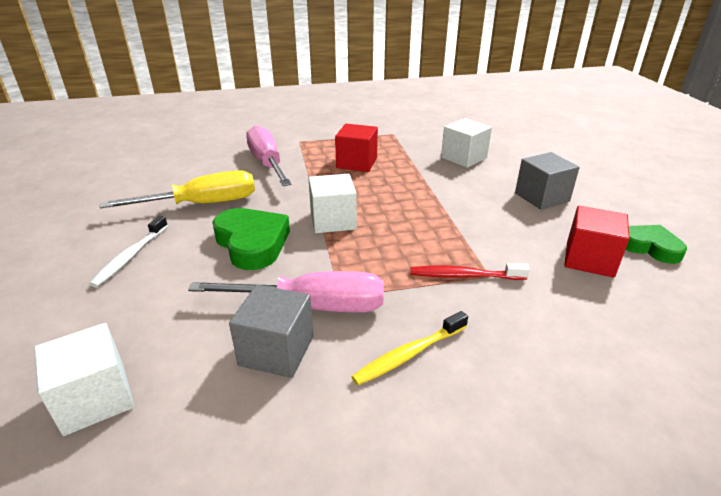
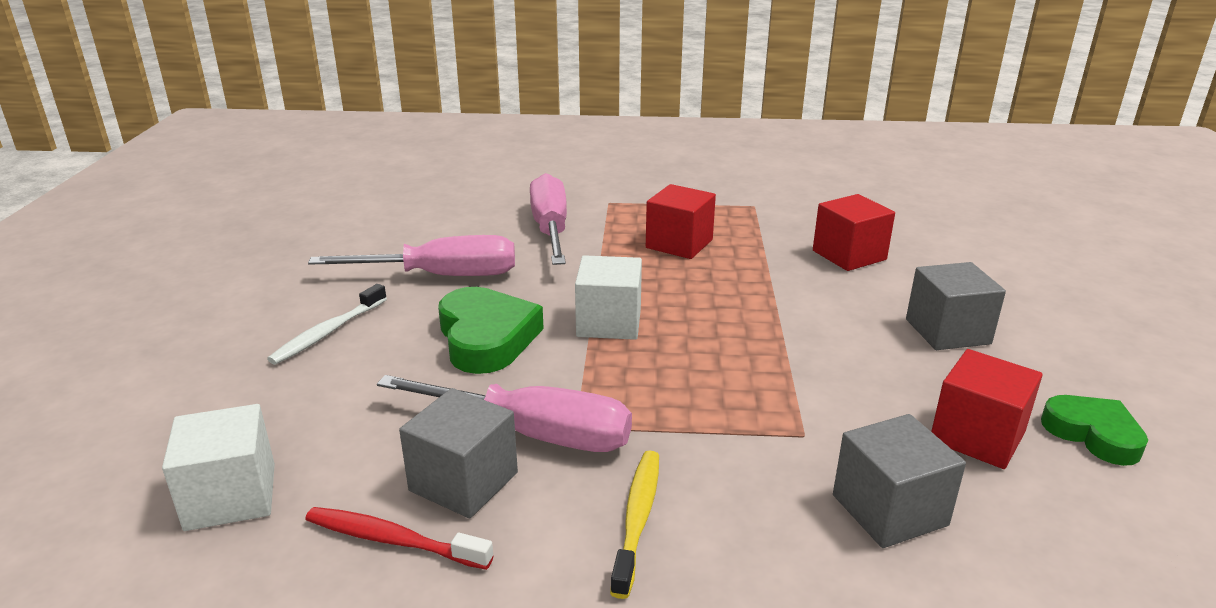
camera: 15 degrees right, 5 degrees down
yellow screwdriver [100,170,255,208] -> pink screwdriver [308,235,515,276]
yellow toothbrush [351,311,468,385] -> yellow toothbrush turned 120 degrees clockwise [610,451,659,599]
red toothbrush [410,263,530,280] -> red toothbrush moved to [305,507,494,570]
white cube [441,118,492,168] -> red cube [813,194,895,271]
none -> grey cube [833,414,966,548]

